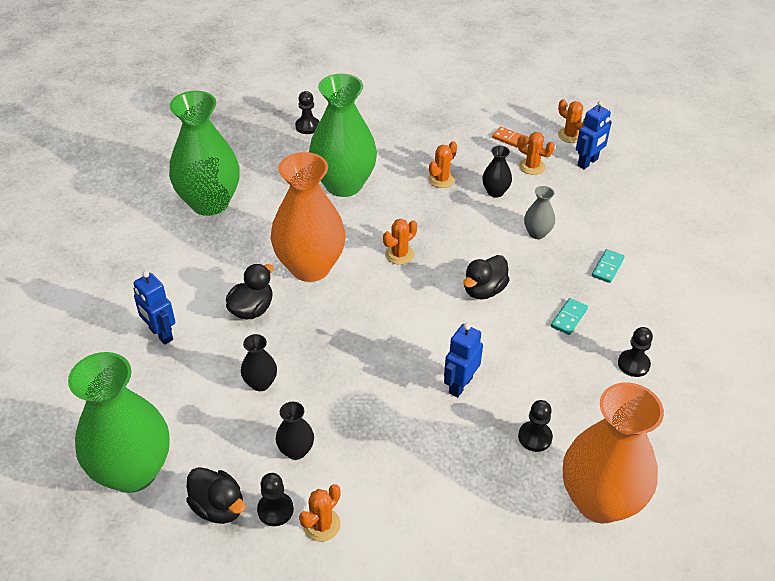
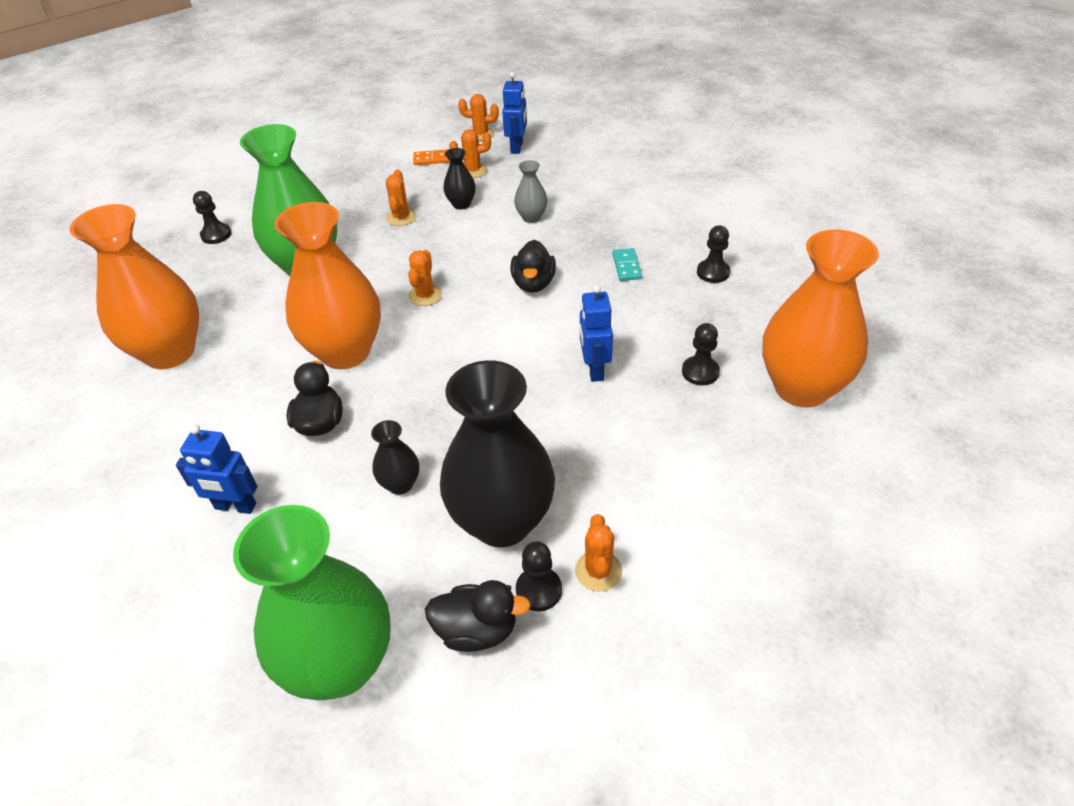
camera: 35 degrees left, 0 degrees up
green vase [169,91,240,216] -> orange vase [70,204,199,369]
black vase [276,402,314,460] -> black vase [440,360,555,547], size x2.27
turquoise domino [592,249,625,283] -> none

